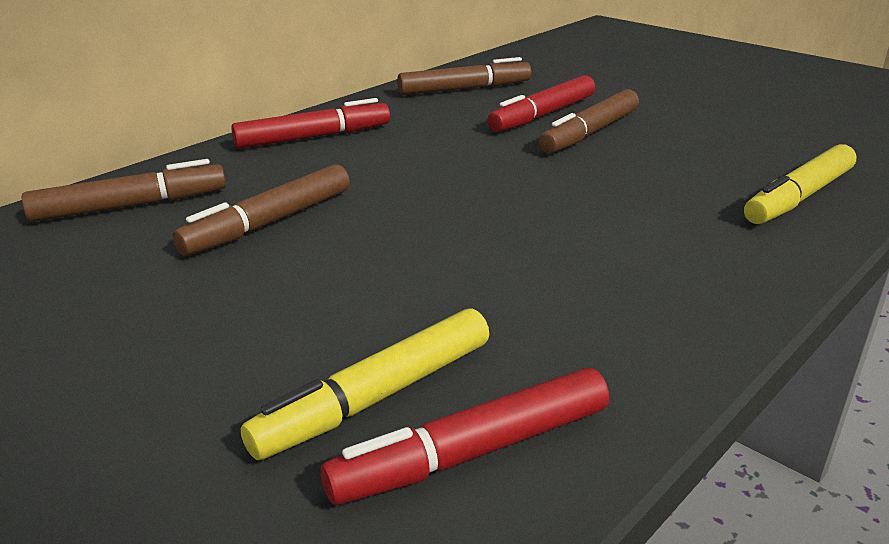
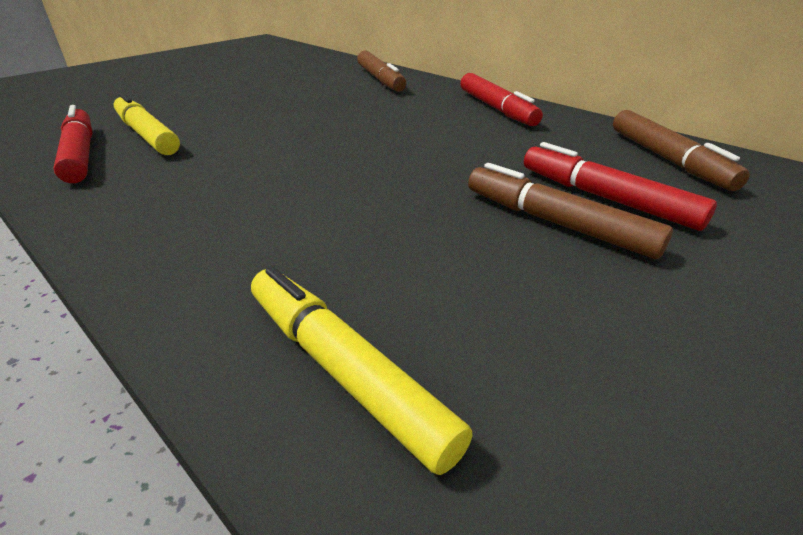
camera: 90 degrees right, 5 degrees up
brown marker [173,164,350,256] -> none

